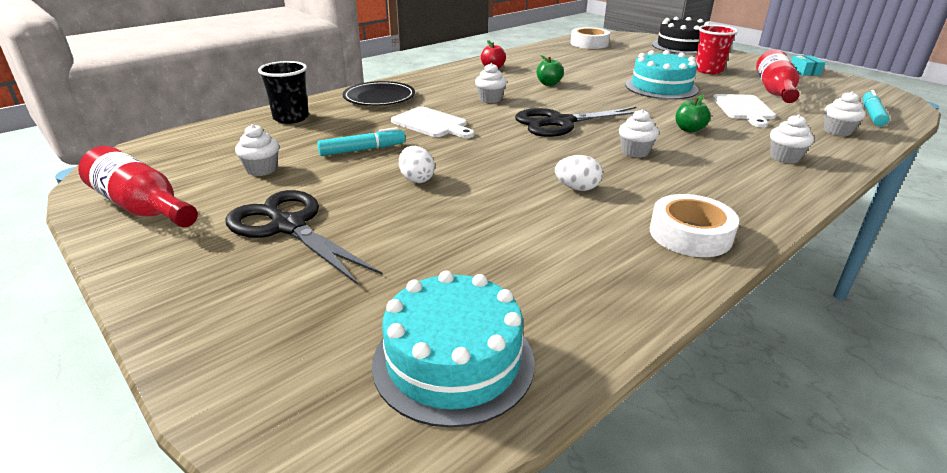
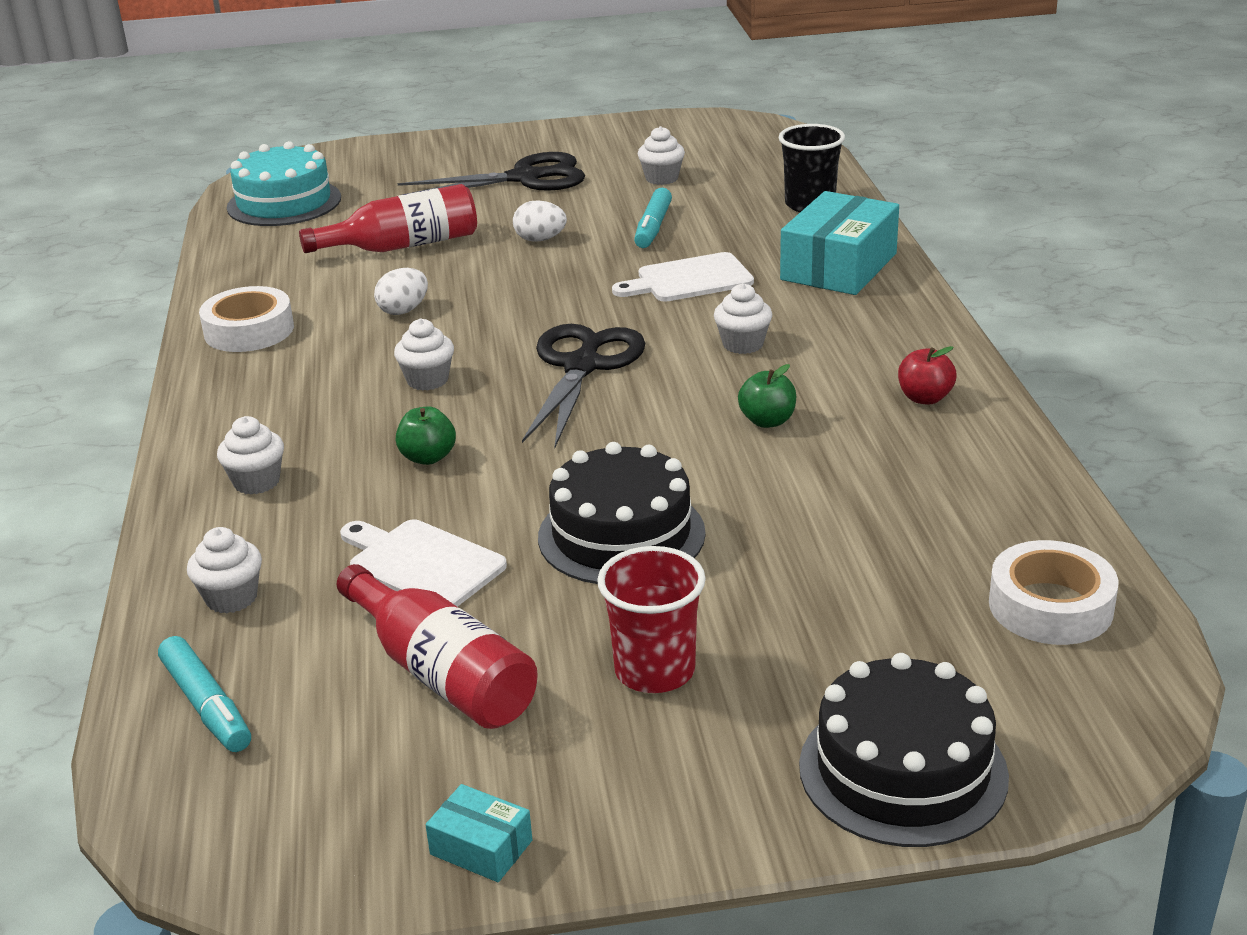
camera: 125 degrees right, 0 degrees up
red bottle [78,146,198,227] -> red bottle moved to [299,184,477,253]
black plate [343,81,415,106] -> turquoise box [780,191,899,295]
turquoise cake [625,50,699,99] -> black cake [538,442,706,584]

